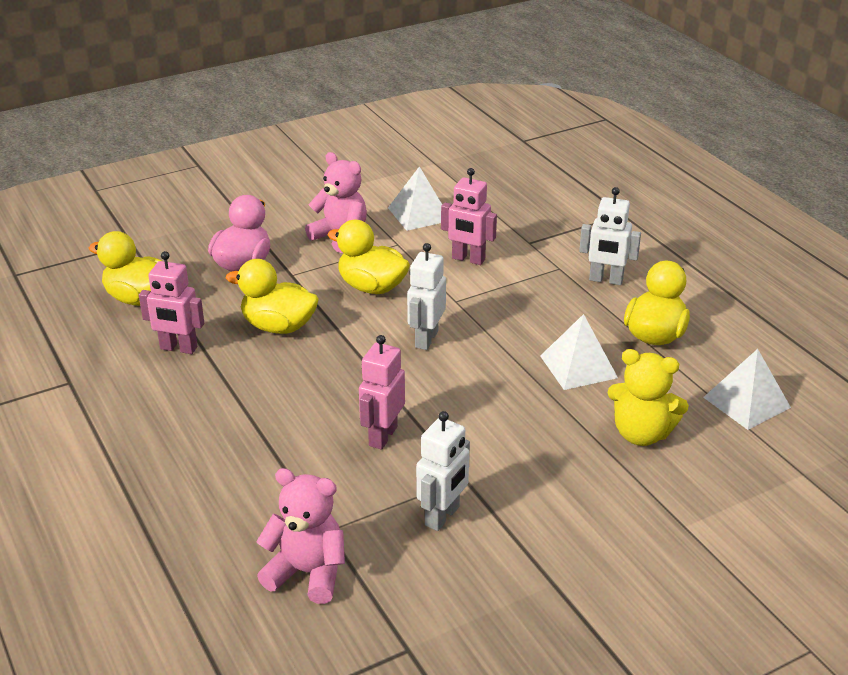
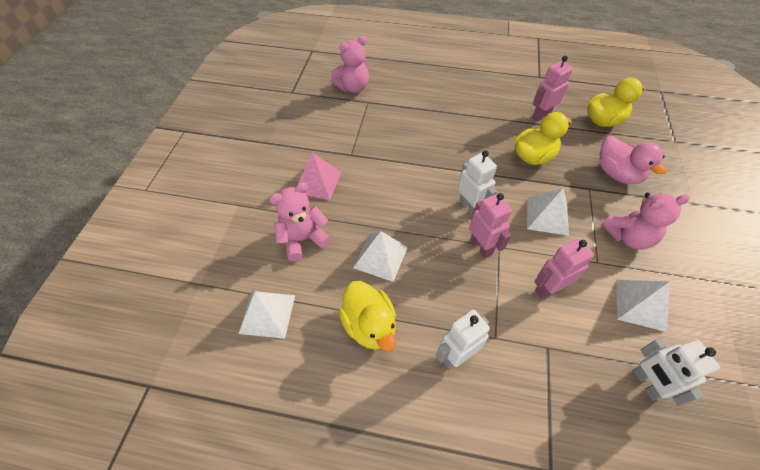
camera: 130 degrees right, 20 degrees up
yellow duck [327,220,410,294] -> white pyramid [527,188,569,236]
pink robot [359,335,405,450] -> pink robot moved to [469,193,512,258]
white robot [416,411,470,531] -> white robot moved to [633,338,720,406]
yellow teddy bear [608,349,689,446] -> pink teddy bear [269,182,331,261]
none -> pink pyramid [297,152,341,200]

